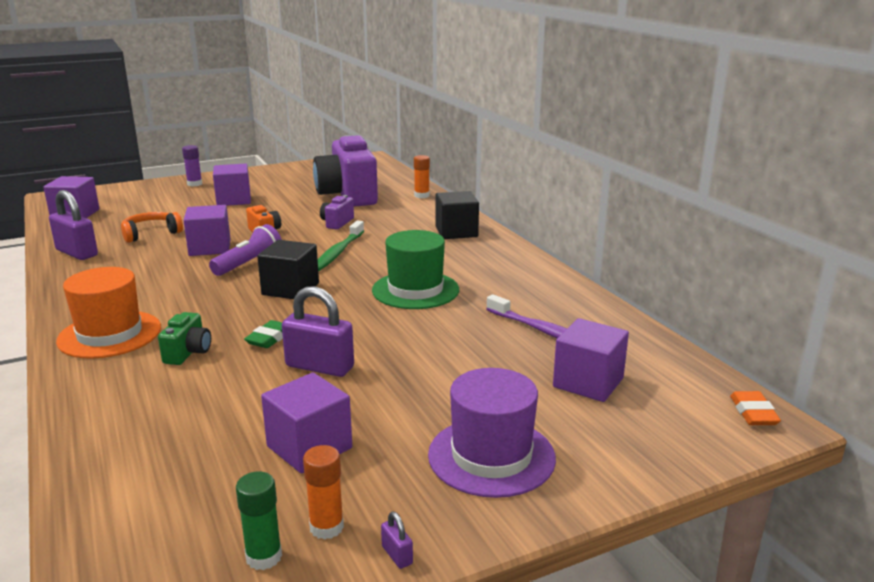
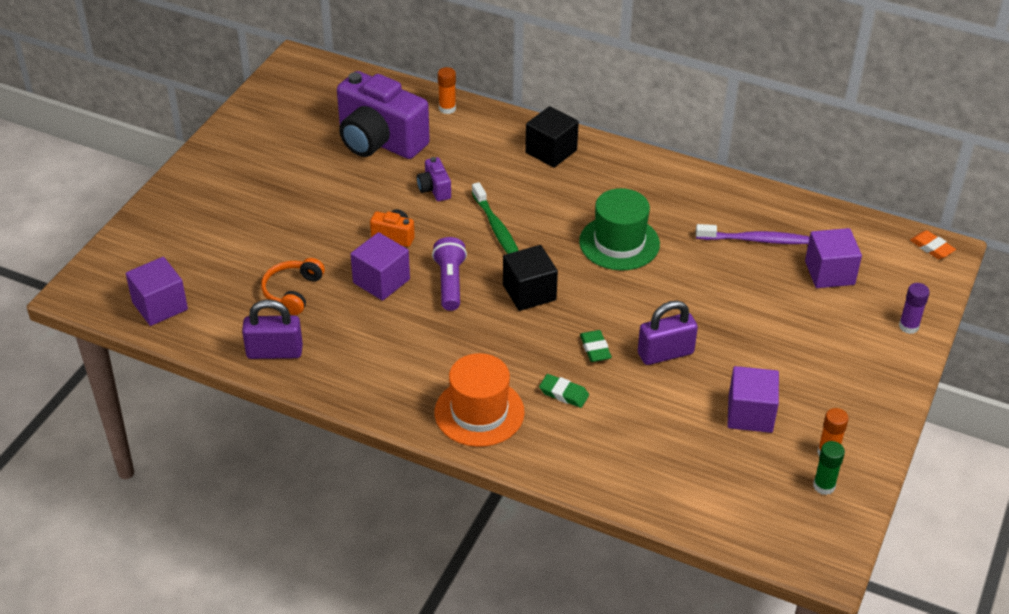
camera: 40 degrees left, 20 degrees up
green camera [158,312,211,365] -> green eraser [539,374,589,408]
purple glue stick [182,145,202,186] -> purple glue stick moved to [899,283,930,334]
purple cube [213,164,251,206] -> none
purple padlock [381,512,413,569] -> none
purple hat [428,368,556,498] -> none

